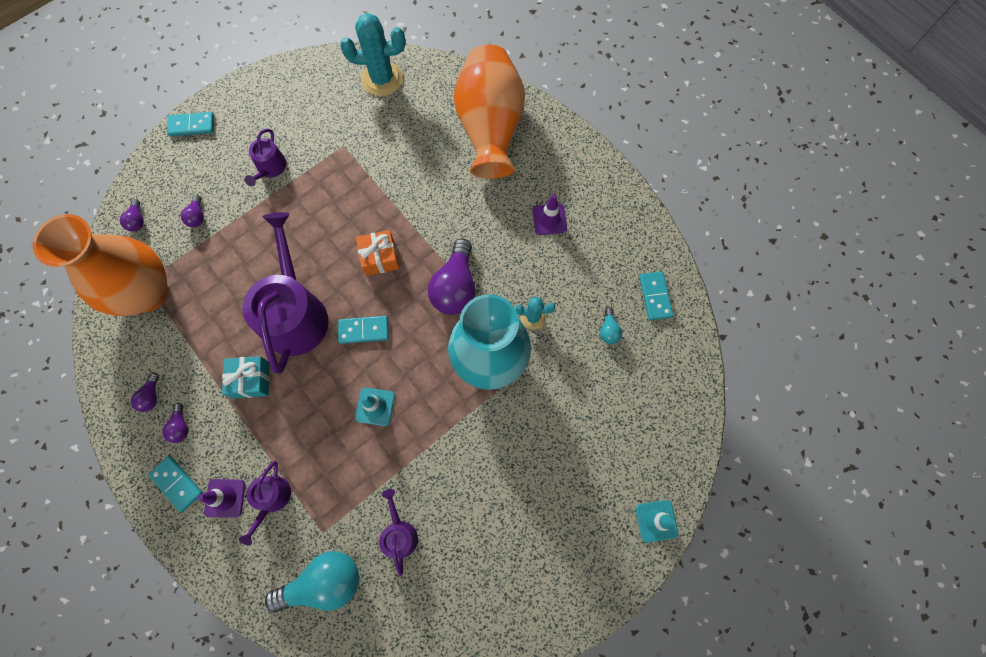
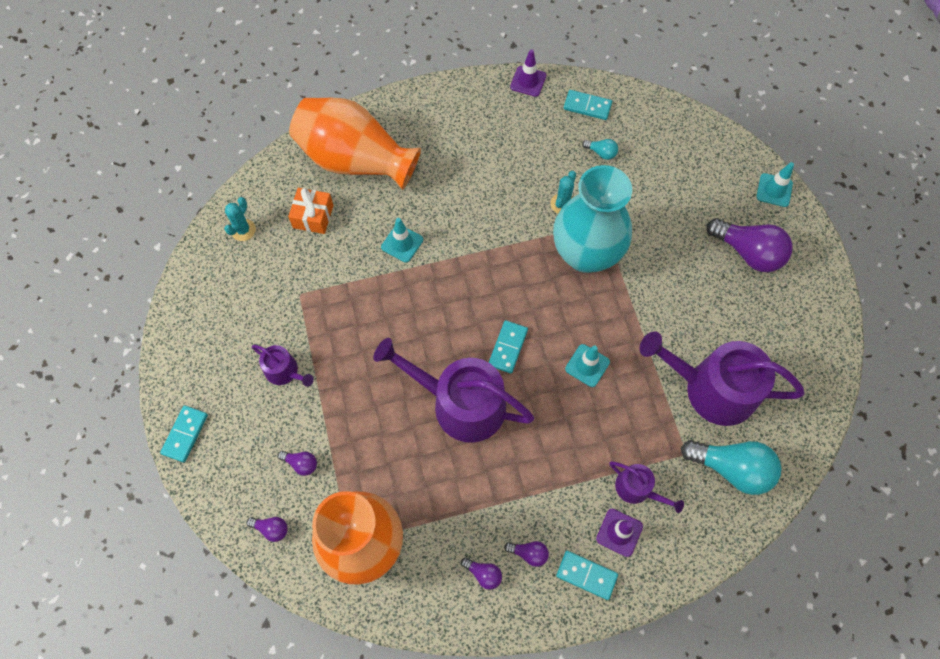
camera: 65 degrees left, 5 degrees down
turquoise domino [148,456,203,512] -> turquoise domino turned 45 degrees clockwise [556,551,618,600]
turquoise gift [222,356,270,399] -> none
turquoise light bulb [265,551,359,613] -> turquoise light bulb turned 105 degrees clockwise [681,440,781,495]
turquoise cactus [340,13,405,96] -> turquoise cactus [224,197,256,241], size x0.54
orange gift [356,230,399,276] -> orange gift moved to [288,188,334,234]
purple watering can [379,489,418,576] -> purple watering can [640,332,805,426], size x2.09
purple light bulb [428,238,476,315] -> purple light bulb moved to [707,218,793,272]
purple traffic cone [532,194,567,235] -> purple traffic cone moved to [510,49,546,97]
none -> turquoise traffic cone [381,218,423,263]

